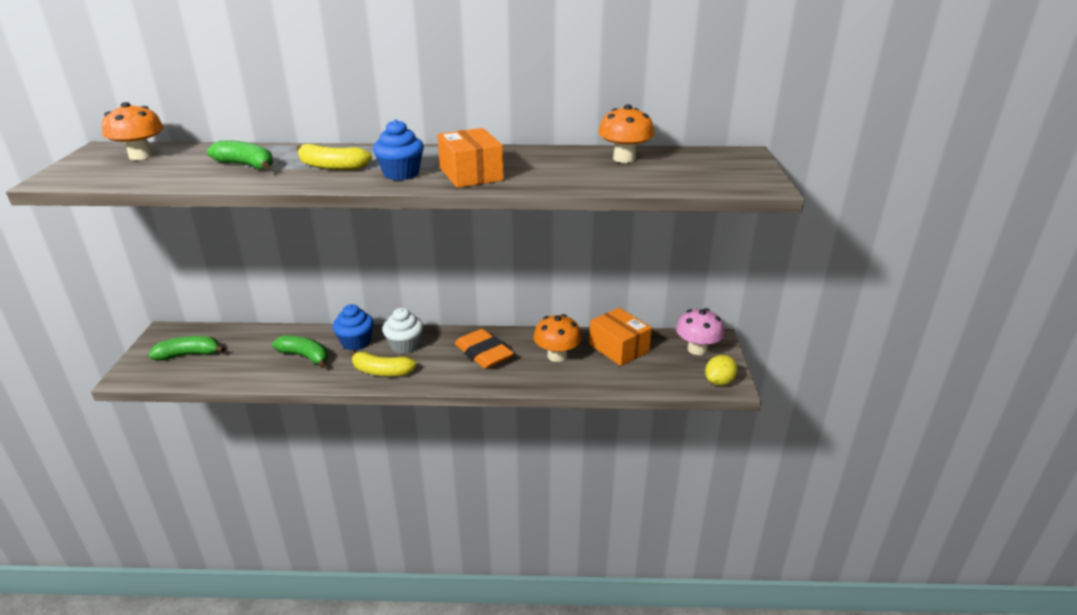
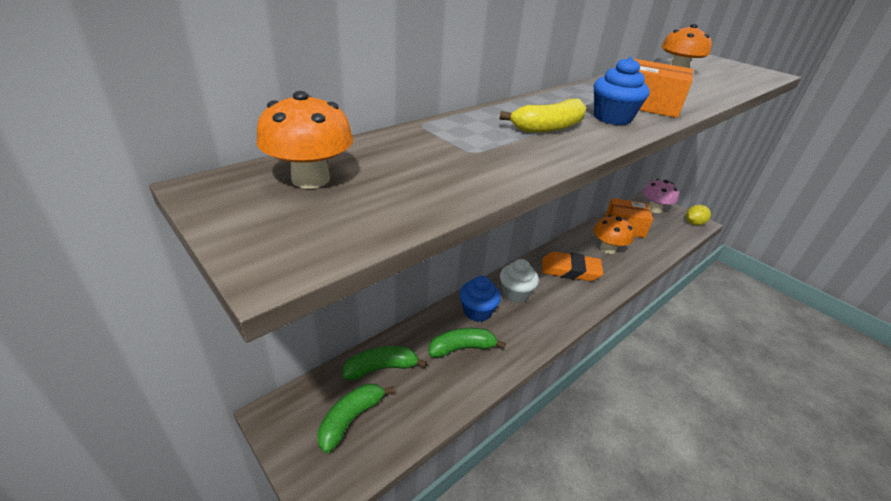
camera: 45 degrees left, 5 degrees up
green banana [207,140,273,170] -> green banana moved to [342,346,427,380]
yellow banana [349,350,417,376] -> none
yellow lemon [705,355,738,386] -> yellow lemon turned 60 degrees clockwise [686,205,711,225]

